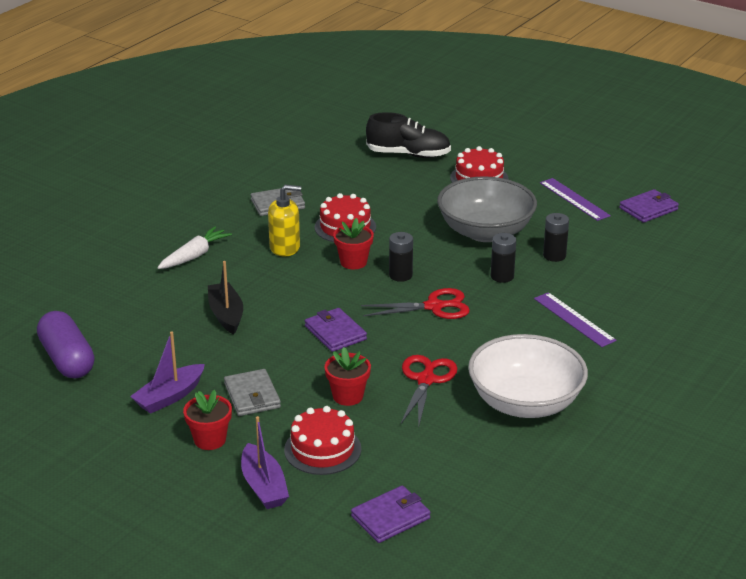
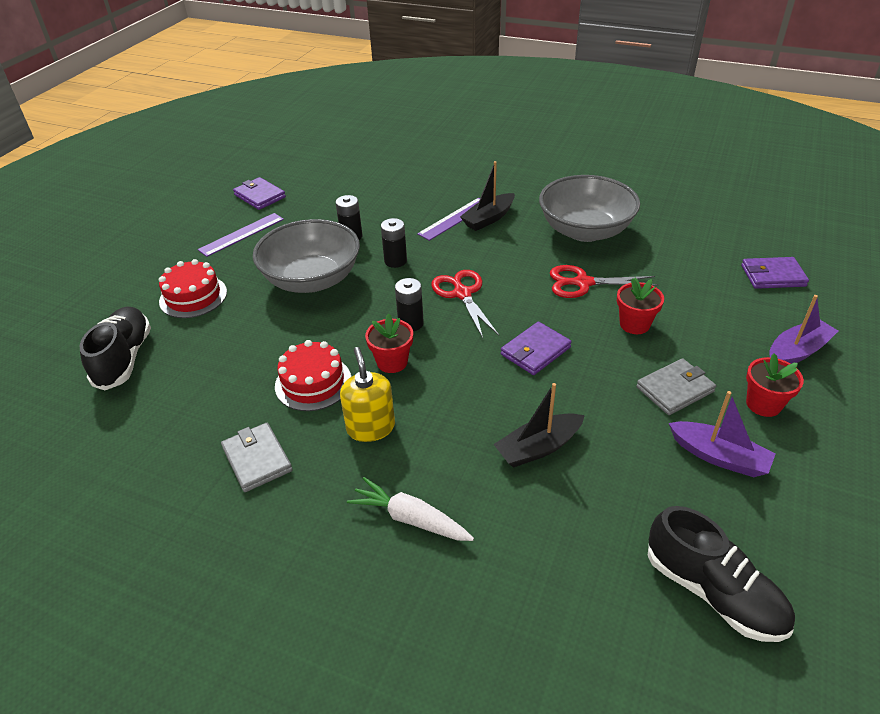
camera: 100 degrees left, 10 degrees up
purple capsule [37,311,95,379] -> black shoe [648,506,795,642]
red cake [284,406,361,475] -> none
purple wallet [351,485,431,543] -> purple wallet turned 45 degrees counterclockwise [741,257,809,289]
white bowl [468,334,588,418] -> grey bowl [539,175,640,242]
none -> black boat [460,161,515,231]

